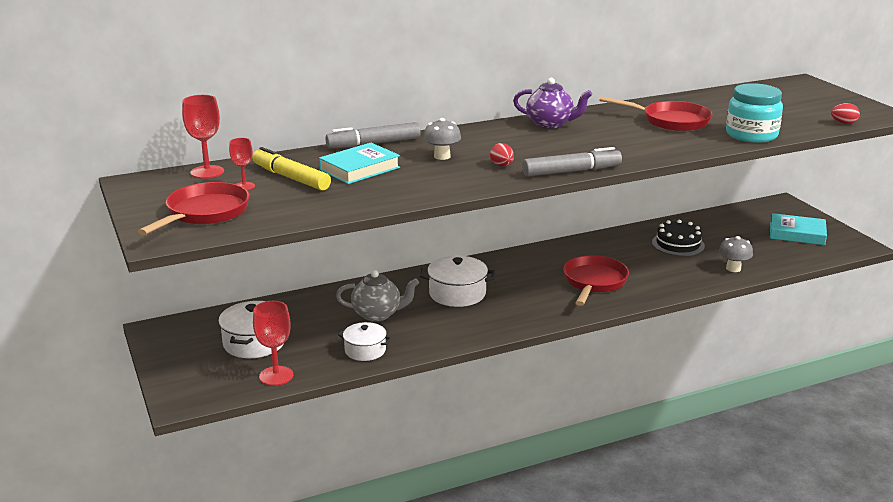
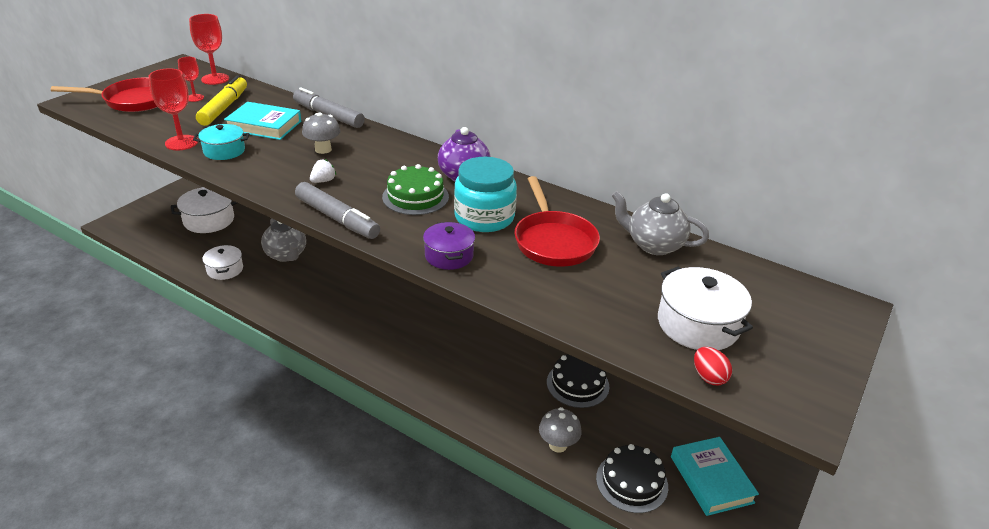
camera: 55 degrees right, 10 degrees up
red goblet [253,301,293,386] -> red goblet moved to [149,68,198,150]
white pot [420,256,495,307] -> white pot moved to [658,267,753,350]
red egg [490,143,514,166] -> white strawberry [310,159,336,183]
red pan [563,255,629,306] -> none
turquoise jar [726,83,783,143] -> turquoise jar moved to [454,157,517,232]
none -> turquoise pot [193,124,249,160]
none -> green cake [382,164,449,215]
none -> purple pot [423,222,475,270]
none -> black cake [596,444,668,513]
none -> grey teapot [611,191,709,255]

